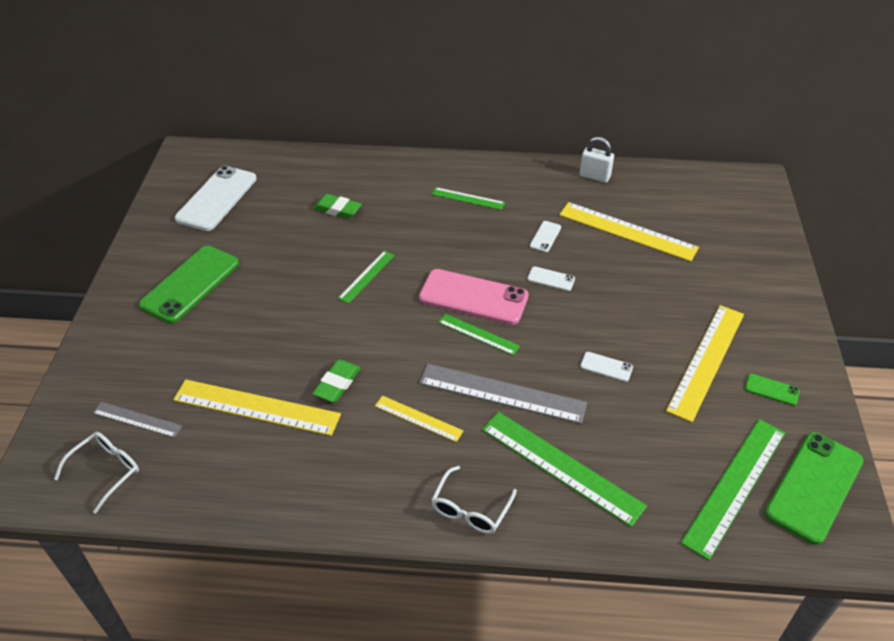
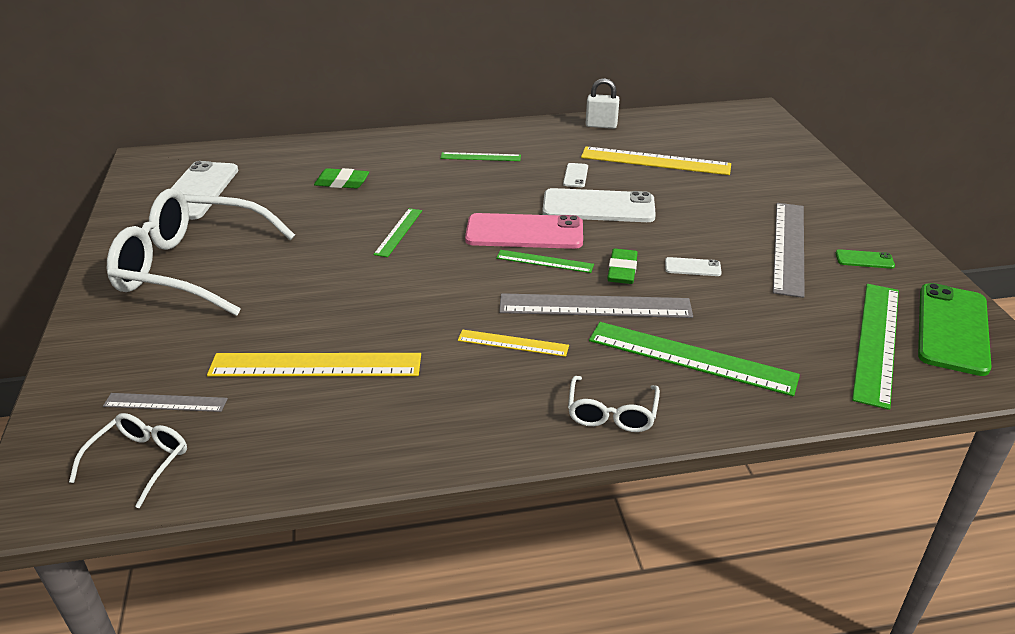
camera: 15 degrees left, 10 degrees down
green phone [139,246,239,323] -> white glasses [107,188,295,316]
green eraser [312,360,361,402] -> green eraser moved to [608,248,638,284]
white phone [527,266,575,291] -> white phone [542,188,656,222], size x2.25
yellow ruler [666,305,744,422] -> grey ruler [773,203,805,298]

